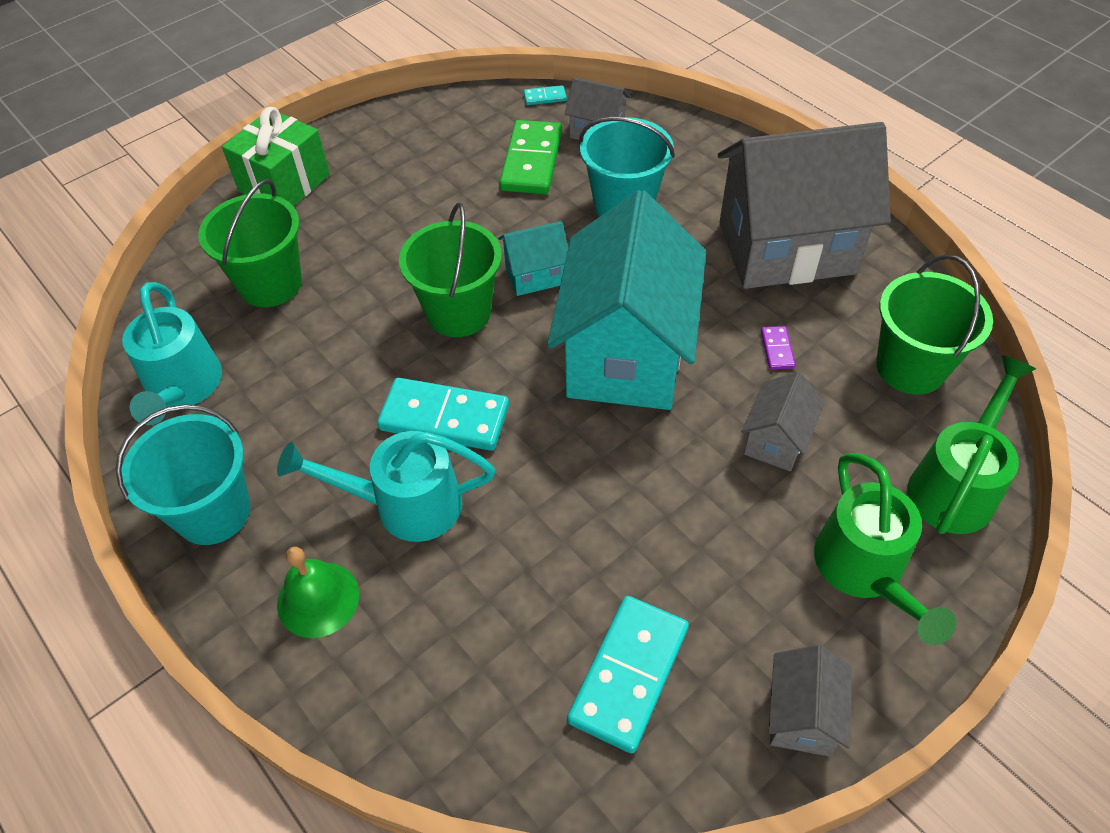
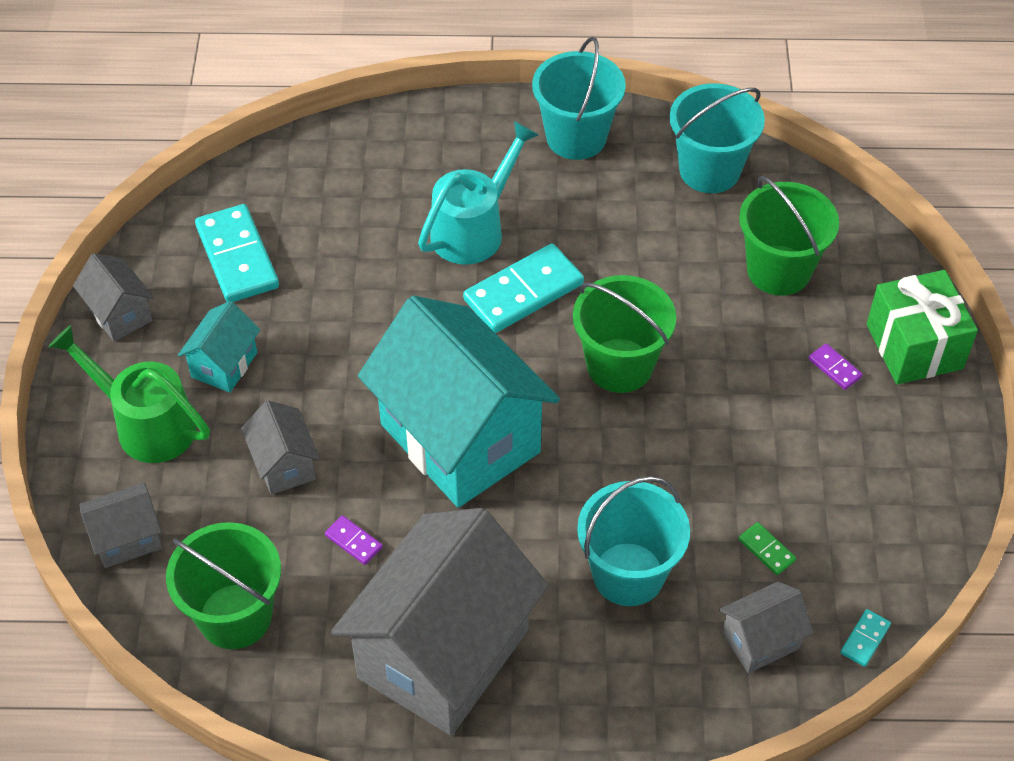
camera: 130 degrees right, 0 degrees up
turquoise watering can [122,282,222,425] -> turquoise bucket [669,83,765,193]
green bell [277,547,359,638] -> none
turquoise house [498,221,568,296] -> turquoise house moved to [178,301,260,393]
green domino [499,120,562,194] -> green domino [739,522,796,575], size x0.45
green watering can [908,355,1036,534] -> grey house [79,483,162,568]
none -> purple domino [809,343,863,390]

